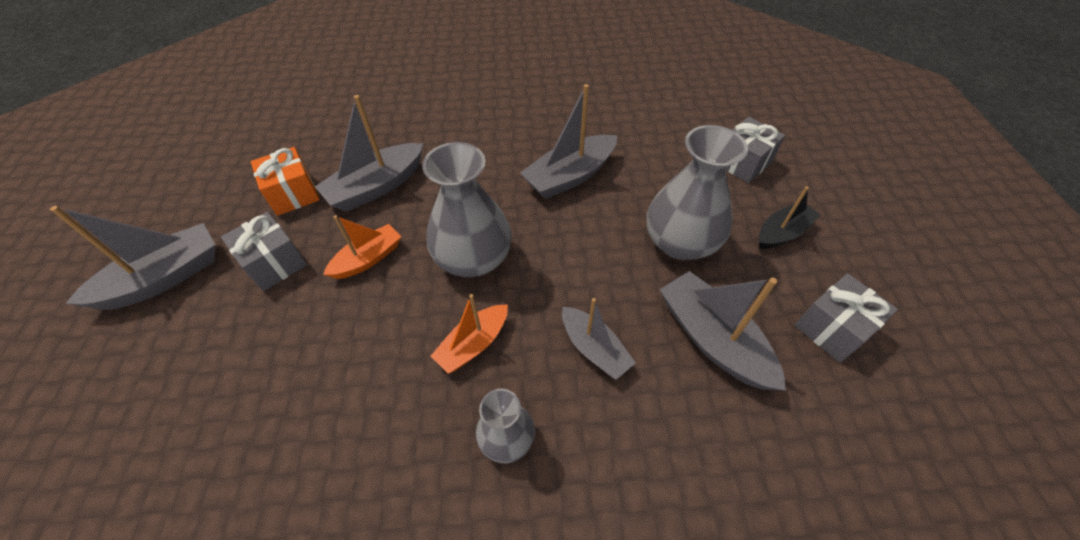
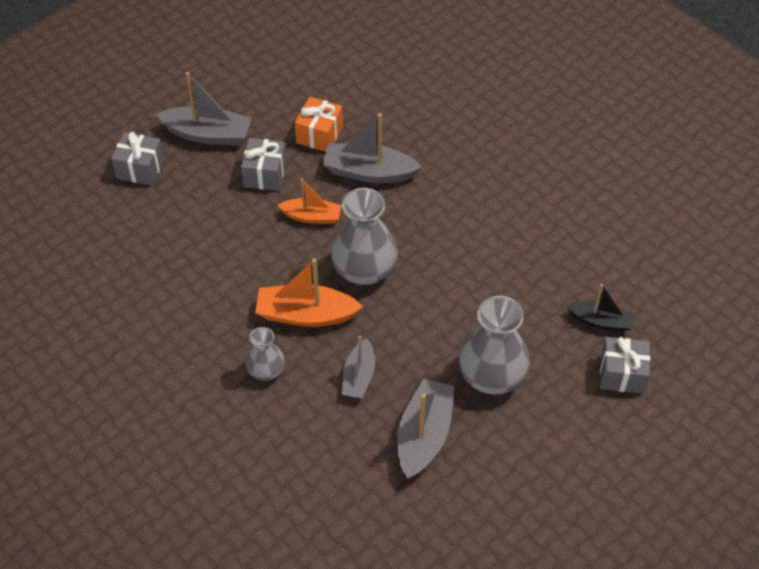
camera: 50 degrees right, 0 degrees up
orange boat [431,294,508,374] -> orange boat [255,258,363,327], size x1.57
grey boat [520,84,617,199] -> none
black boat [759,186,821,249] -> black boat moved to [566,284,635,331]
grey gift [794,273,898,363] -> grey gift moved to [111,132,165,186]

